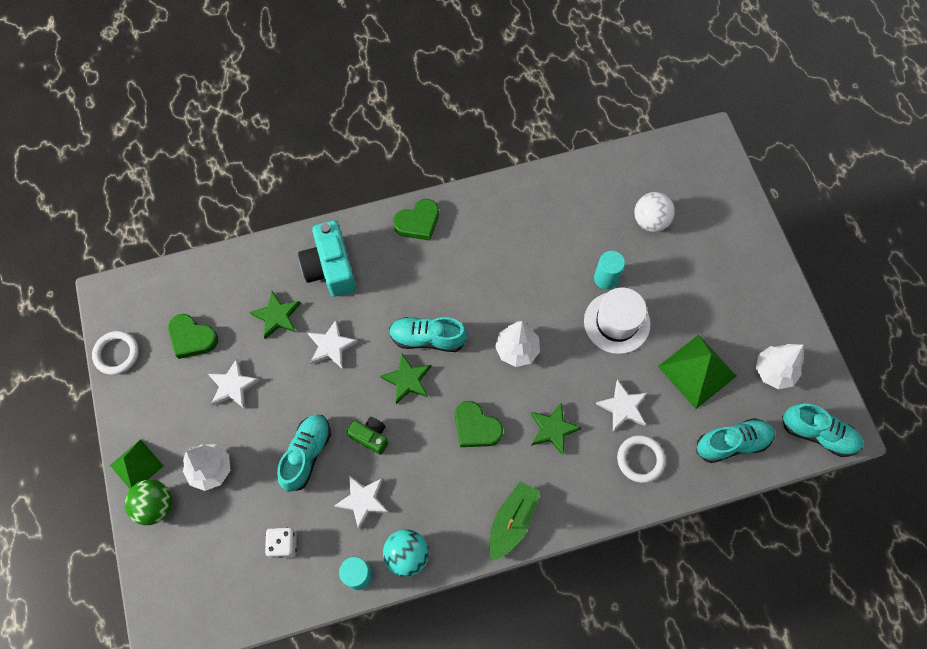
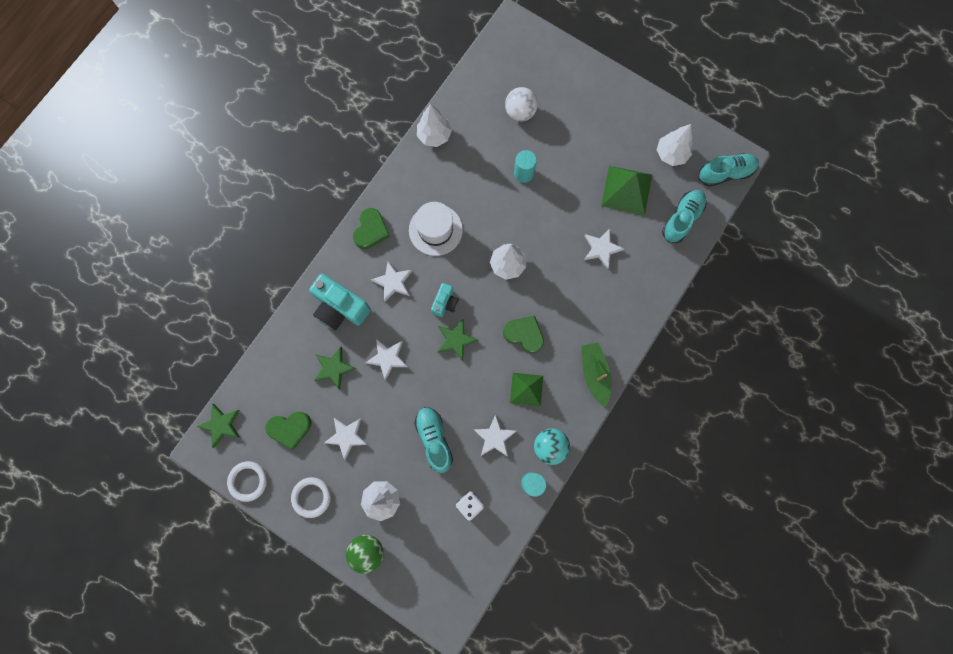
camera: 40 degrees left, 10 degrees up
green pyramid [110,439,163,489] -> green pyramid moved to [510,373,543,406]
green camera [347,417,388,455] -> none
turquoise shoe [389,317,467,352] -> turquoise camera [431,283,459,317]
green heart [455,401,503,447] -> green heart turned 150 degrees counterclockwise [503,316,544,353]
green star [530,402,582,455] -> green star moved to [196,404,240,448]
white hat [584,287,650,354] -> white hat moved to [409,202,463,256]
white ring [617,435,665,483] -> white ring moved to [291,477,331,518]
none -> white star [371,261,412,302]
none -> white tree [417,104,452,147]

